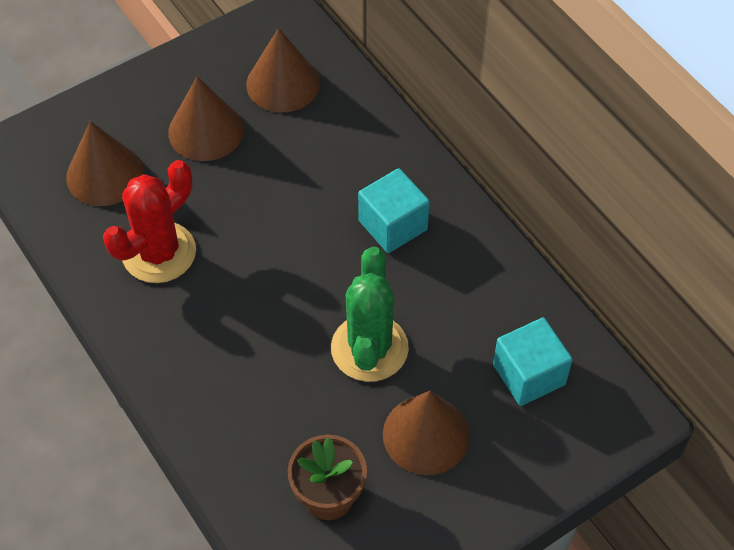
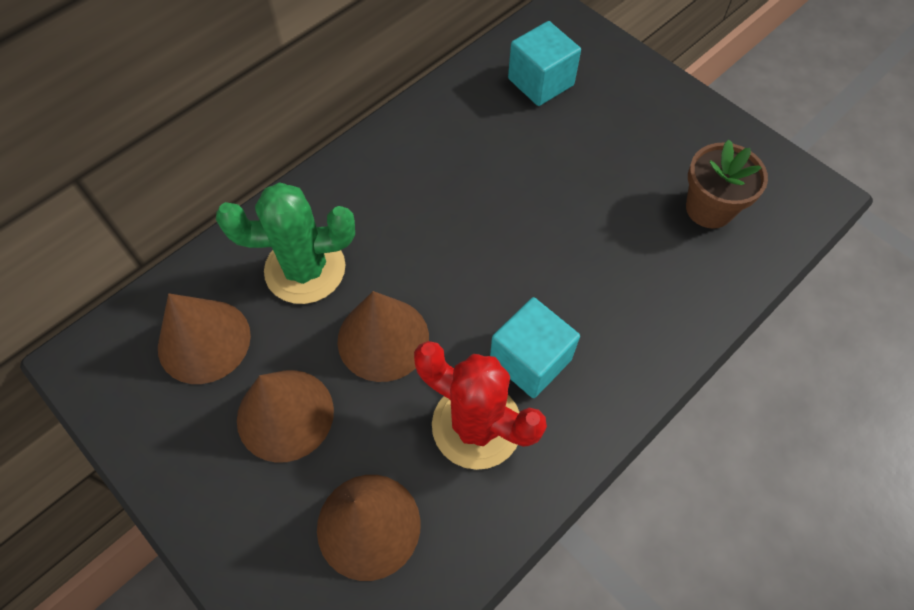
camera: 100 degrees left, 5 degrees up
green cactus [331,246,409,382] -> green cactus moved to [216,182,355,304]
turquoise cube [358,168,430,253] -> turquoise cube moved to [490,297,580,398]
brown cone [383,391,470,475] -> brown cone moved to [337,291,429,382]

